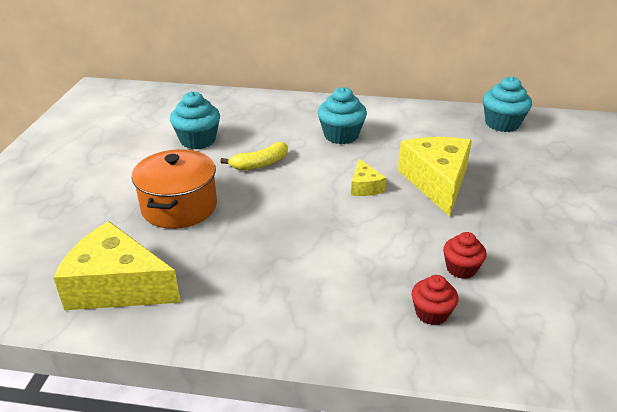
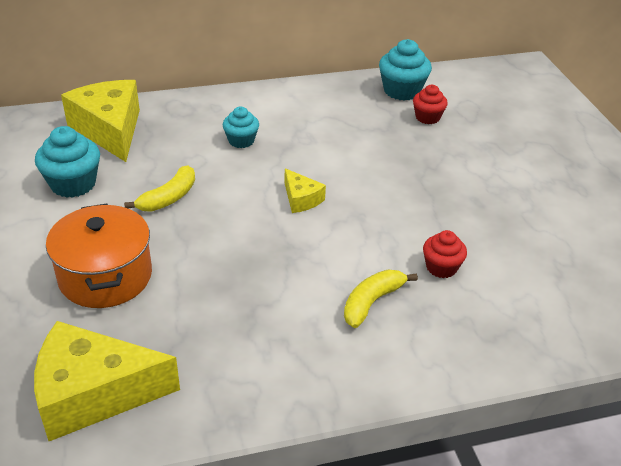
camera: 25 degrees left, 5 degrees up
turquoise cupcake [318,87,367,144] -> turquoise cupcake [223,107,259,148], size x0.63
yellow cheese [398,137,472,217] -> yellow cheese moved to [61,80,140,162]
red cupcake [412,275,458,325] -> red cupcake moved to [413,85,448,124]
none -> yellow banana [344,270,418,328]

